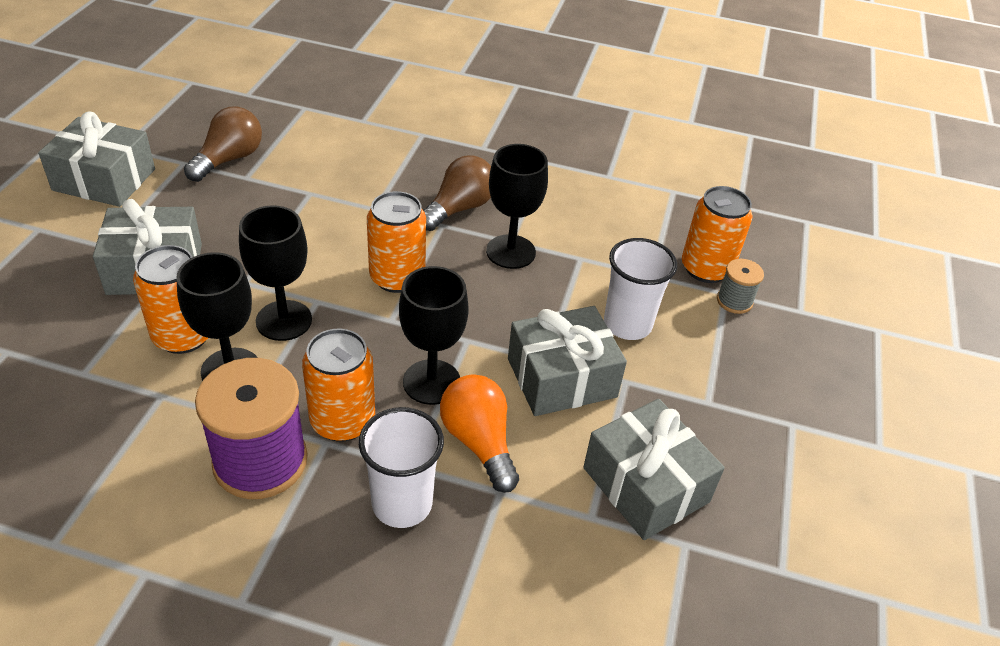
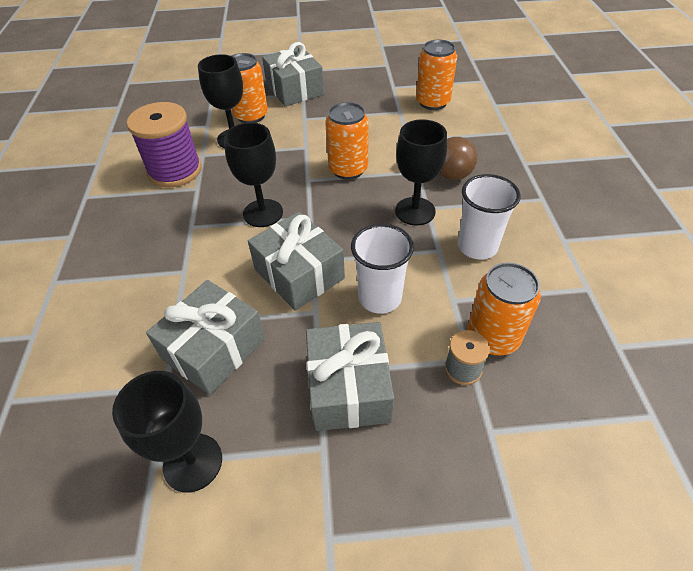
camera: 75 degrees right, 5 degrees up
grey gift [38,111,155,207] -> grey gift moved to [306,322,394,431]
brown light bulb [184,106,262,182] -> none
black goblet [239,206,312,341] -> black goblet moved to [112,371,222,493]
orange can [302,329,375,442] -> orange can moved to [416,40,457,110]
white cup [359,407,444,528] -> white cup moved to [458,174,521,259]
orange light bulb [440,374,519,493] -> none

